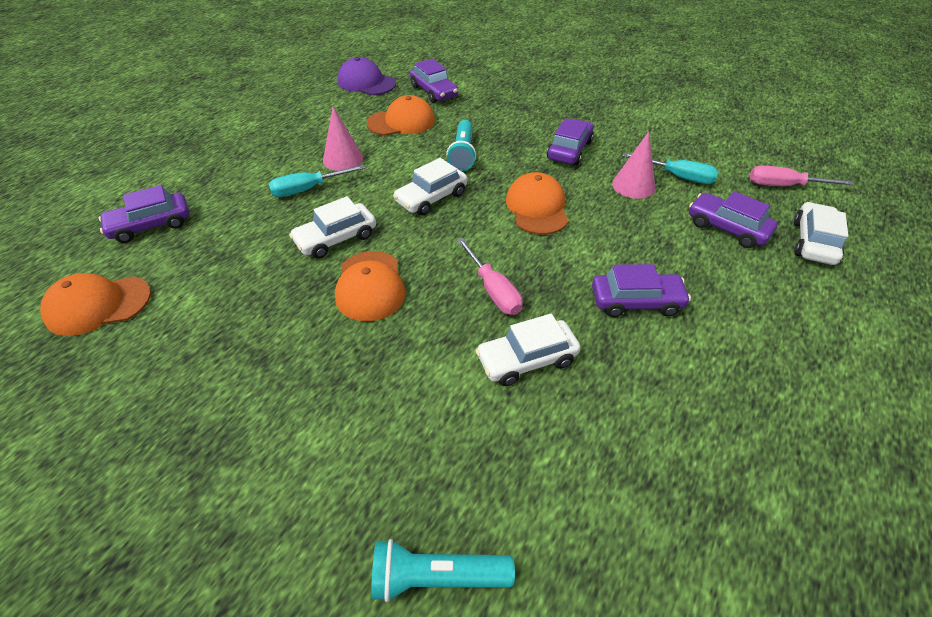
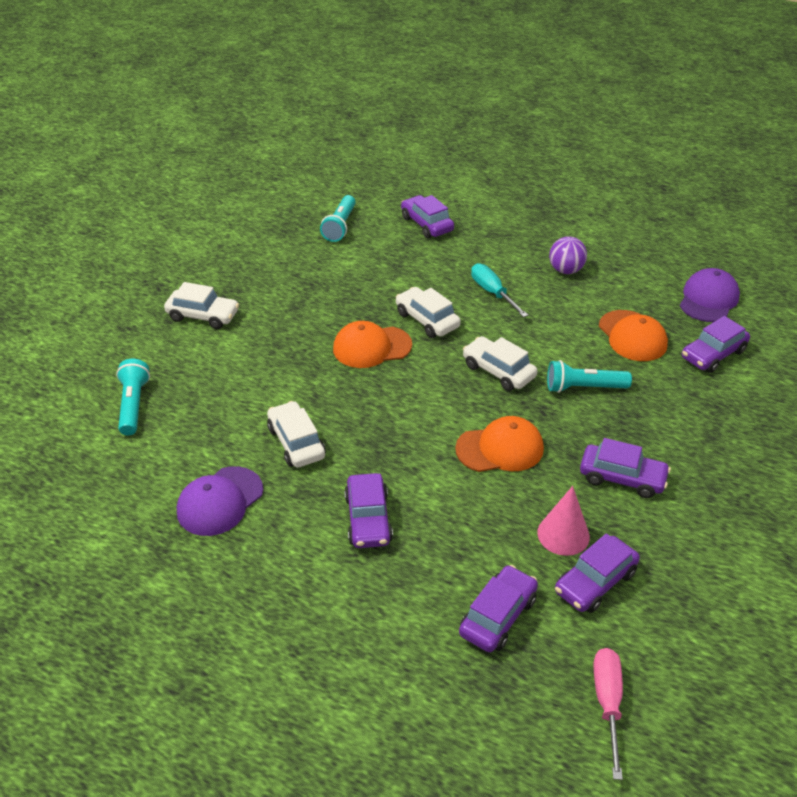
camera: 85 degrees right, 5 degrees down
orange cap [40,273,151,336] -> turquoise flashlight [320,195,356,242]
pink cone [323,107,363,171] -> none
pink screwdriver [457,238,523,315] -> none
turquoise screwdriver [622,153,719,184] -> purple car [555,533,640,613]
white car [794,202,848,265] -> white car moved to [164,282,239,329]
none -> purple cap [177,466,263,536]
none -> purple ball [549,236,587,274]

